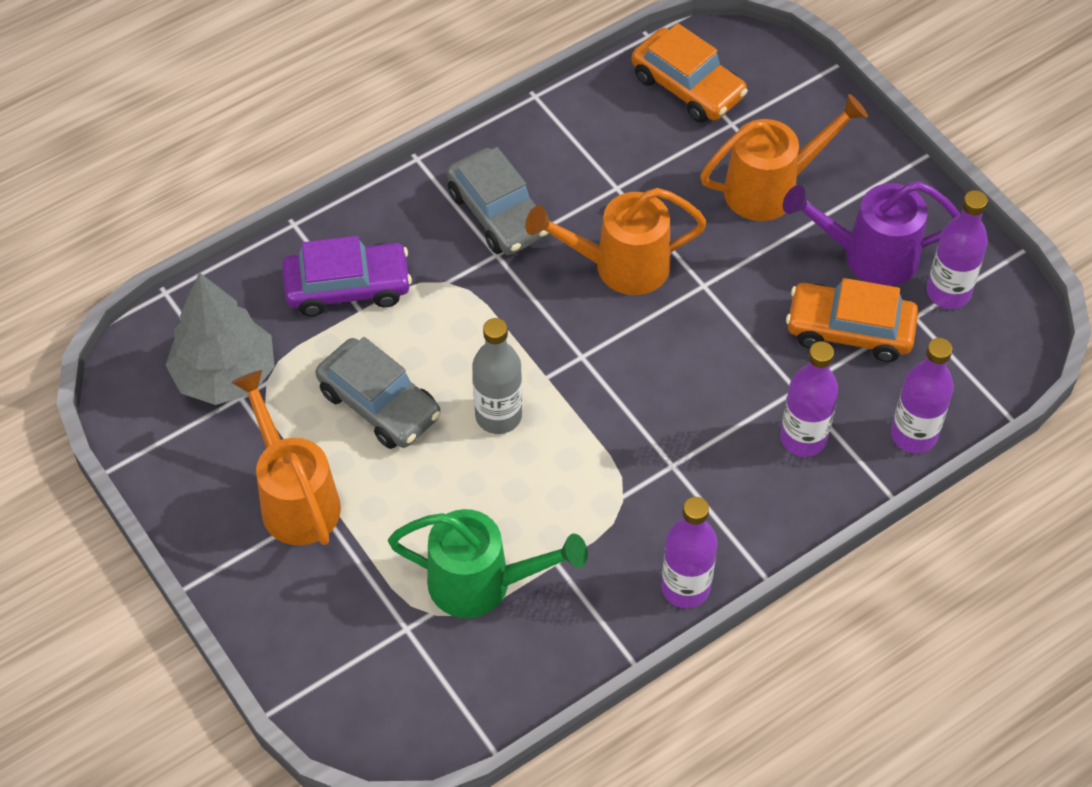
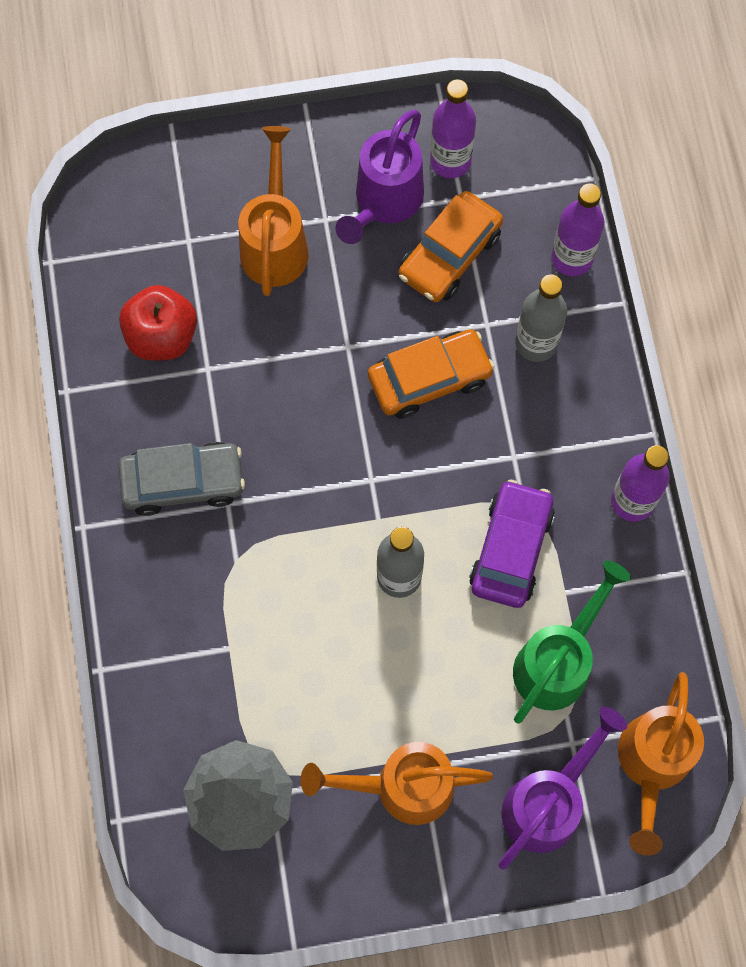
camera: 65 degrees left, 15 degrees up
purple car [282,236,412,316] -> purple car moved to [469,480,555,608]
grey car [315,337,441,449] -> none
orange watering can [525,188,707,295] -> orange watering can moved to [618,672,704,856]
orange car [631,23,748,123] -> orange car moved to [368,329,495,419]
purple bottle [780,341,839,457] -> grey bottle [515,274,567,362]
none -> red apple [119,285,197,361]
none -> purple watering can [499,707,627,870]

